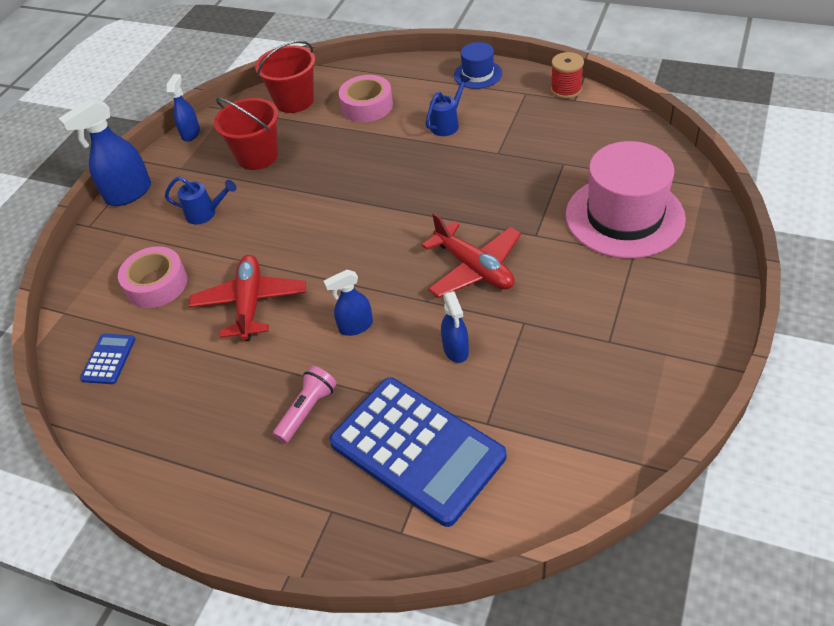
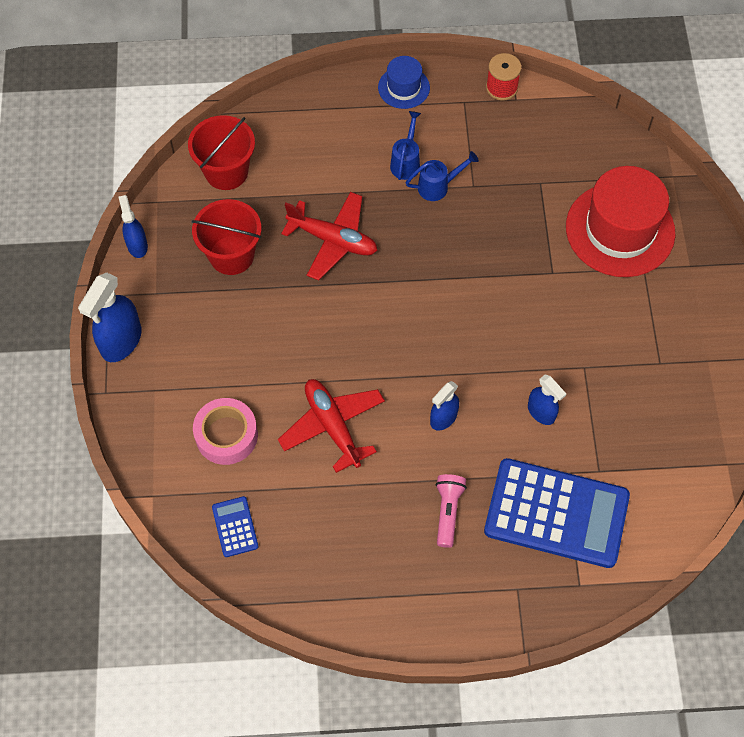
camera: 30 degrees left, 15 degrees up
blue watering can [165,176,237,225] -> blue watering can moved to [405,151,479,201]
pink tape [339,75,393,122] -> none
red plane [422,213,521,298] -> red plane moved to [281,192,378,280]
pink hat [566,141,686,258] -> red hat [566,166,675,277]

